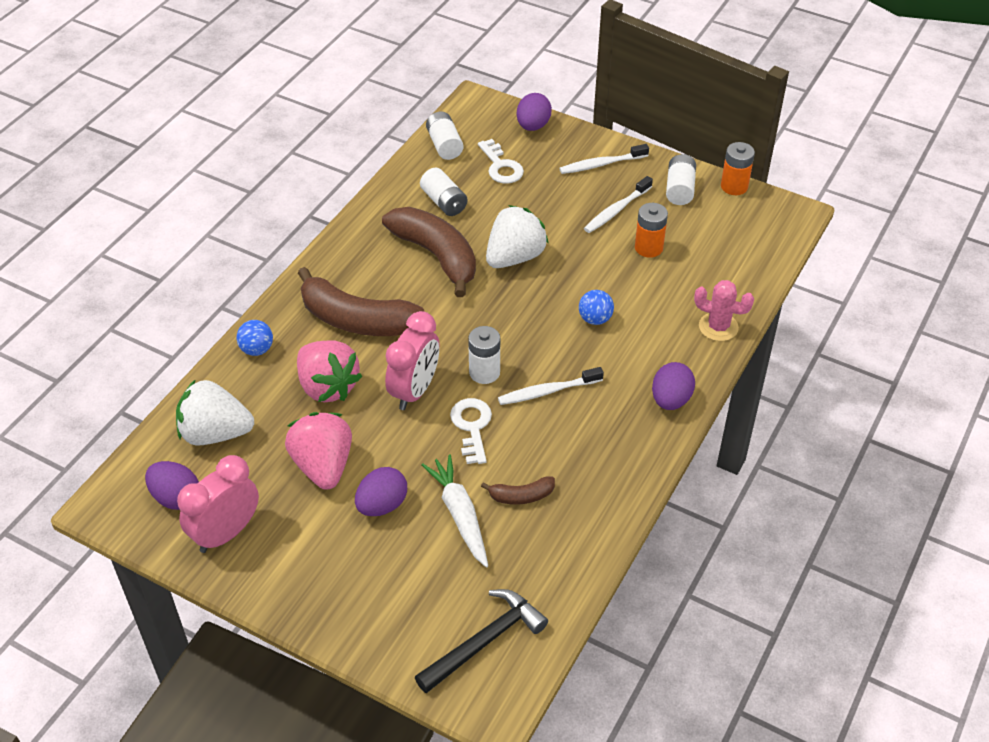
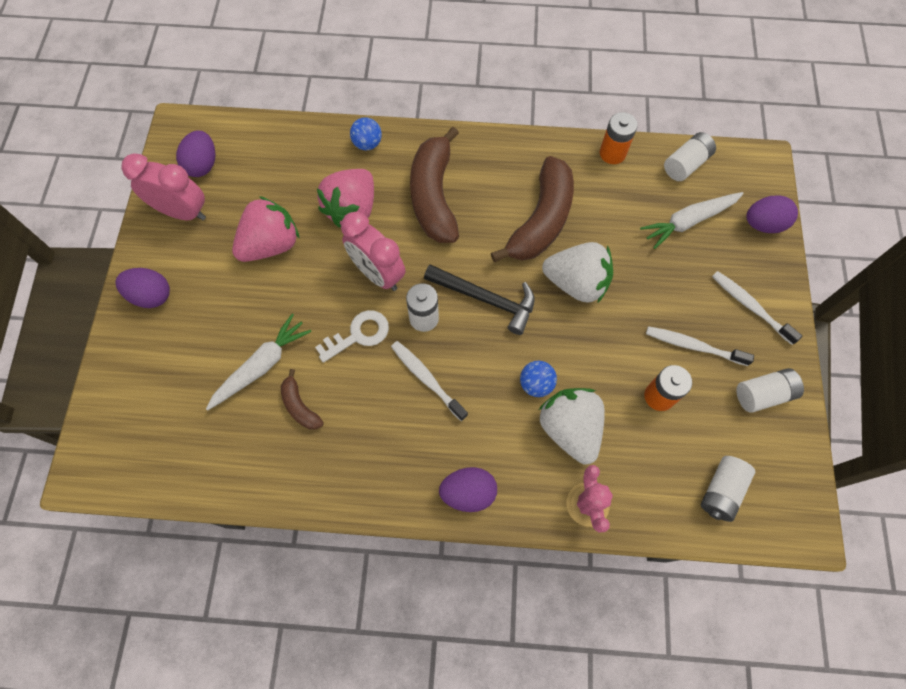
camera: 65 degrees right, 20 degrees up
white strawberry [176,379,254,445] -> white strawberry moved to [539,388,605,465]
purple egg [355,467,407,516] -> purple egg moved to [116,268,170,308]
pink clock [385,311,439,410] -> pink clock turned 45 degrees clockwise [341,212,406,291]
black hammer [415,589,548,693] -> black hammer moved to [424,264,534,335]
white battery [420,168,467,216] -> white battery moved to [701,456,755,522]
white key [478,139,524,184] -> white carrot [640,192,744,249]
orange battery [721,142,755,195] -> orange battery moved to [600,112,638,164]

